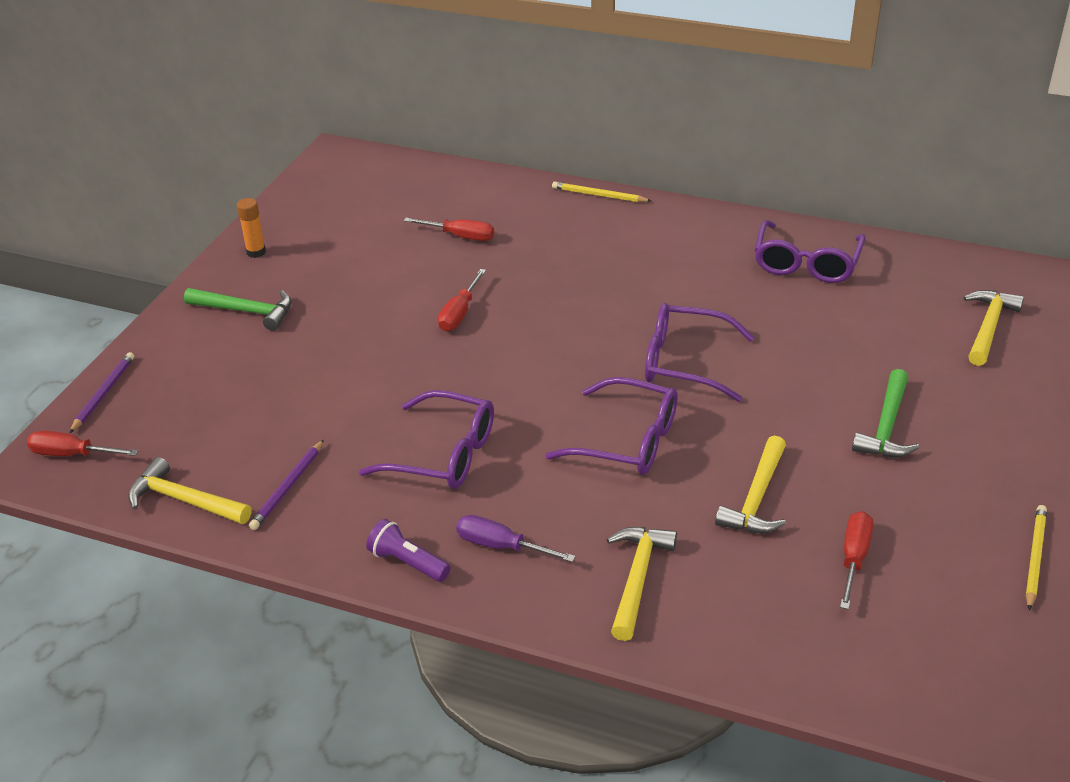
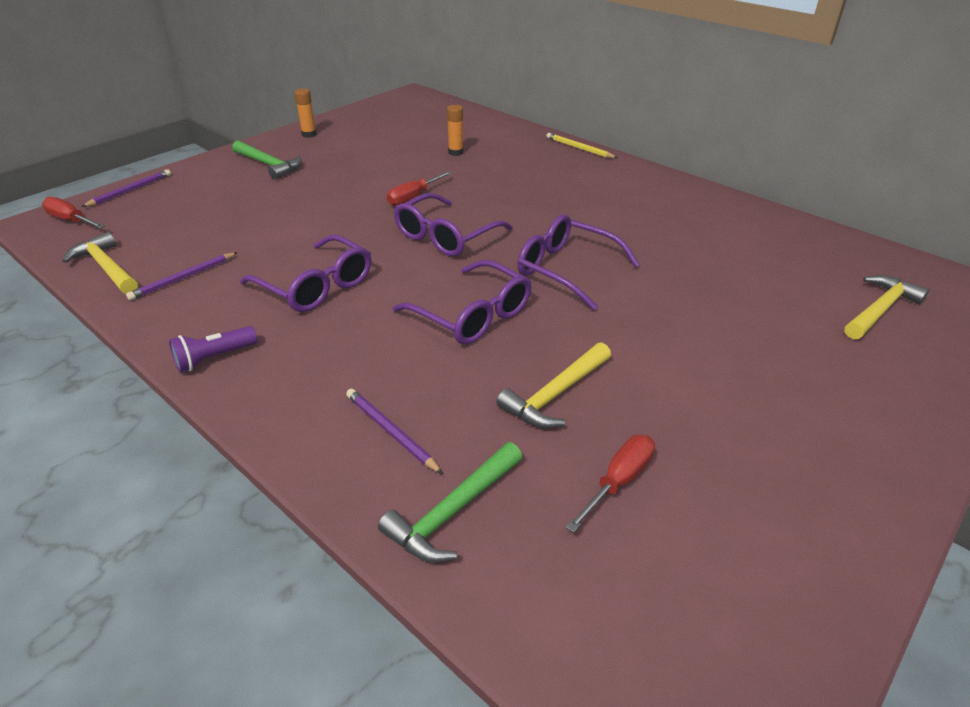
camera: 20 degrees right, 0 degrees up
purple flashlight [366,519,450,582] -> purple flashlight turned 90 degrees counterclockwise [169,326,258,373]
red screwdriver [404,218,494,241] -> orange glue stick [447,105,464,156]
purple screwdriver [456,515,576,562] -> none
yellow hammer [607,527,677,641] -> purple pencil [346,389,443,474]
purple glasses [755,220,865,283] -> purple glasses moved to [394,193,513,256]
green hammer [852,369,919,457] -> green hammer moved to [378,442,523,562]
yellow pencil [1026,505,1047,611] -> none

